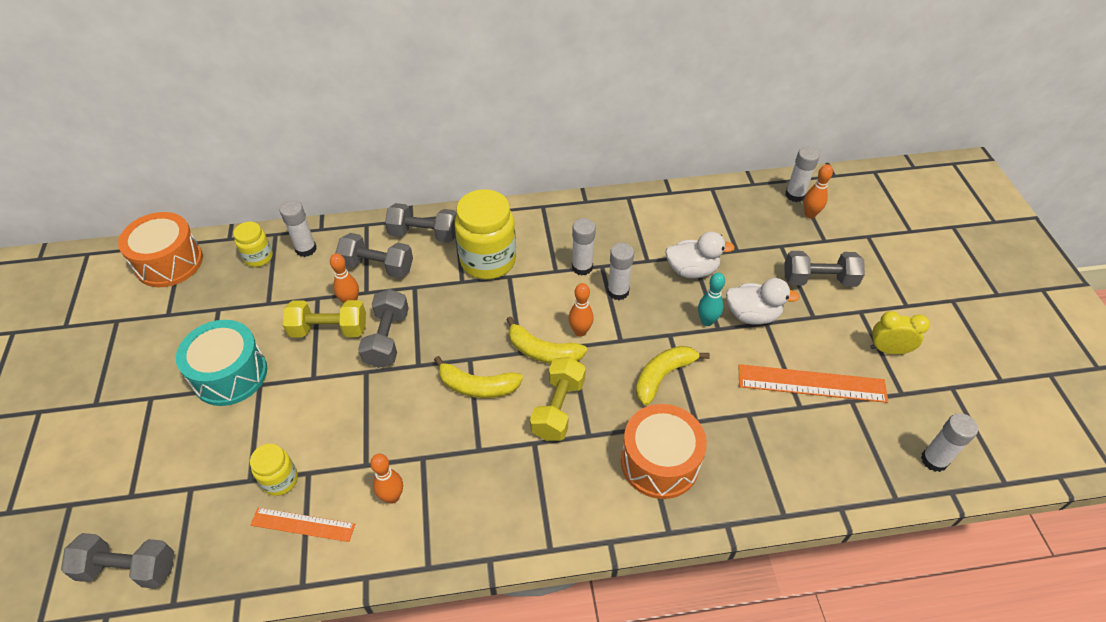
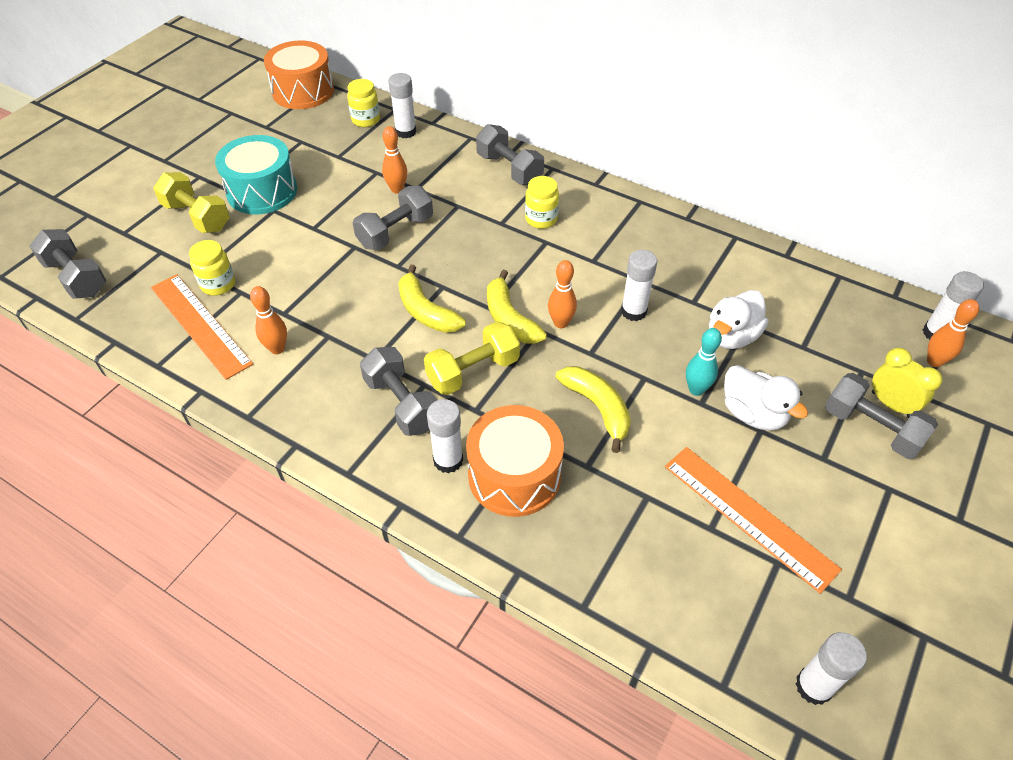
camera: 40 degrees right, 0 degrees up
orange ruler [250,508,355,542] -> orange ruler [151,274,253,380], size x1.59
yellow dumbbell [283,300,366,338] -> yellow dumbbell moved to [153,172,230,233]
grey dumbbell [336,233,413,278] -> grey dumbbell moved to [360,347,437,436]
yellow jar [455,189,516,280] -> yellow jar [525,176,559,229], size x0.52
white glue stick [572,218,596,276] -> white glue stick moved to [427,399,463,473]
yellow banana [636,346,710,406] -> yellow banana turned 60 degrees clockwise [556,366,631,453]
white duck [665,232,735,278] -> white duck turned 90 degrees clockwise [709,290,768,349]
yellow clock [870,311,930,355] -> yellow clock moved to [872,348,943,418]

